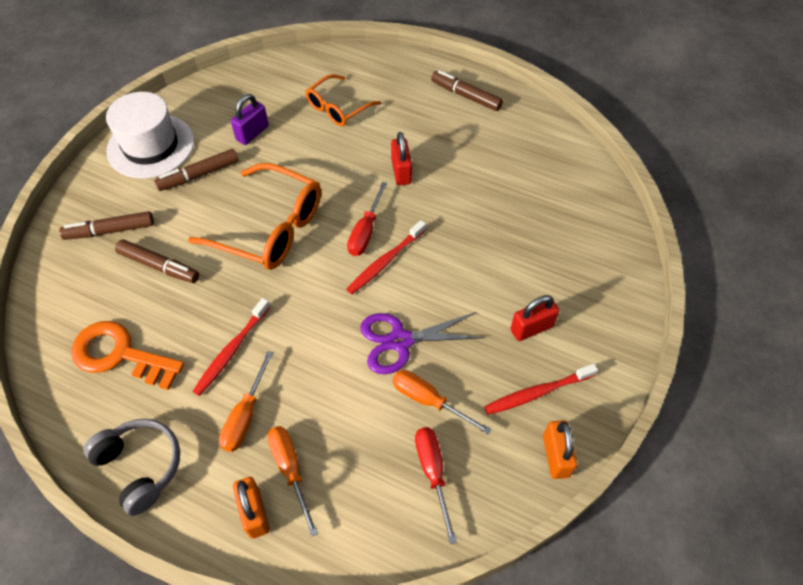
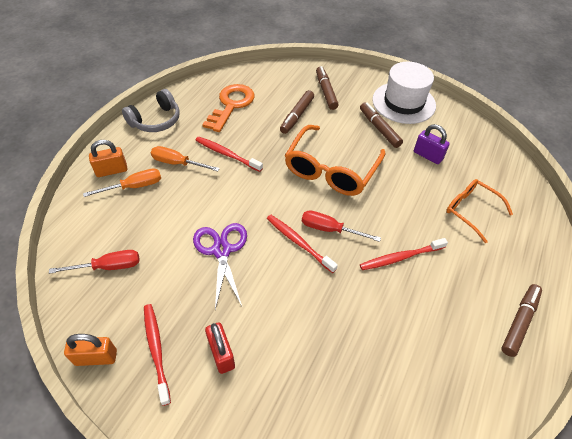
camera: 90 degrees right, 5 degrees down
red padlock [391,132,412,185] -> red toothbrush [360,238,448,270]
orange screwdriver [393,370,492,435] -> none

